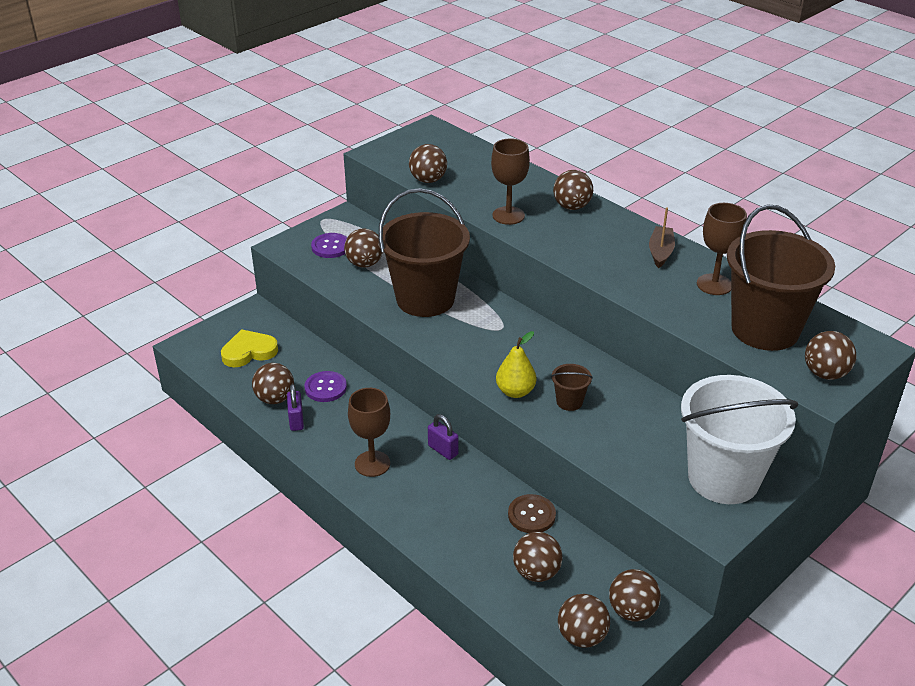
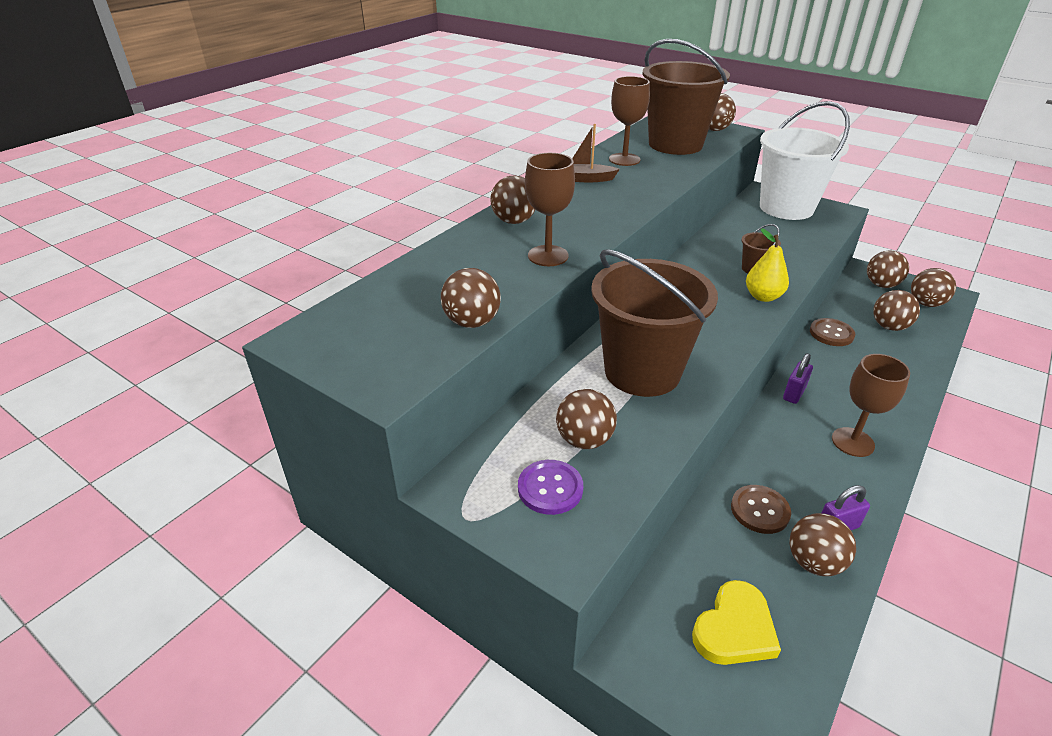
camera: 100 degrees left, 0 degrees up
yellow heart [221,329,278,367] -> yellow heart turned 105 degrees counterclockwise [692,580,781,665]
purple button [305,371,347,402] -> brown button [731,485,791,534]

